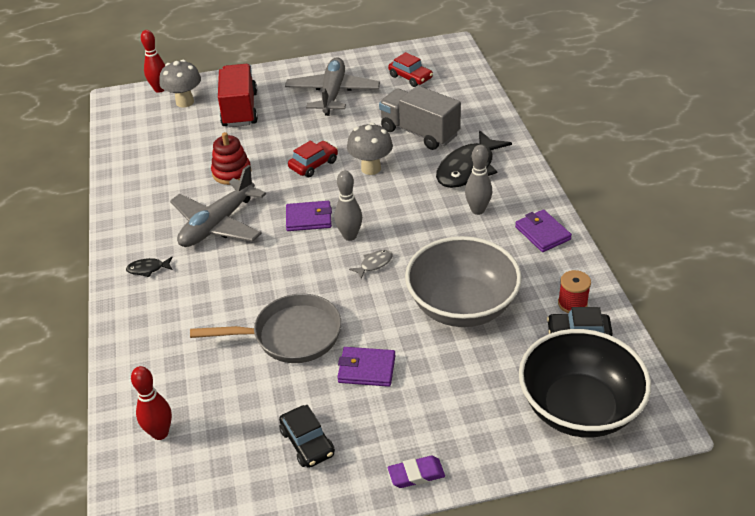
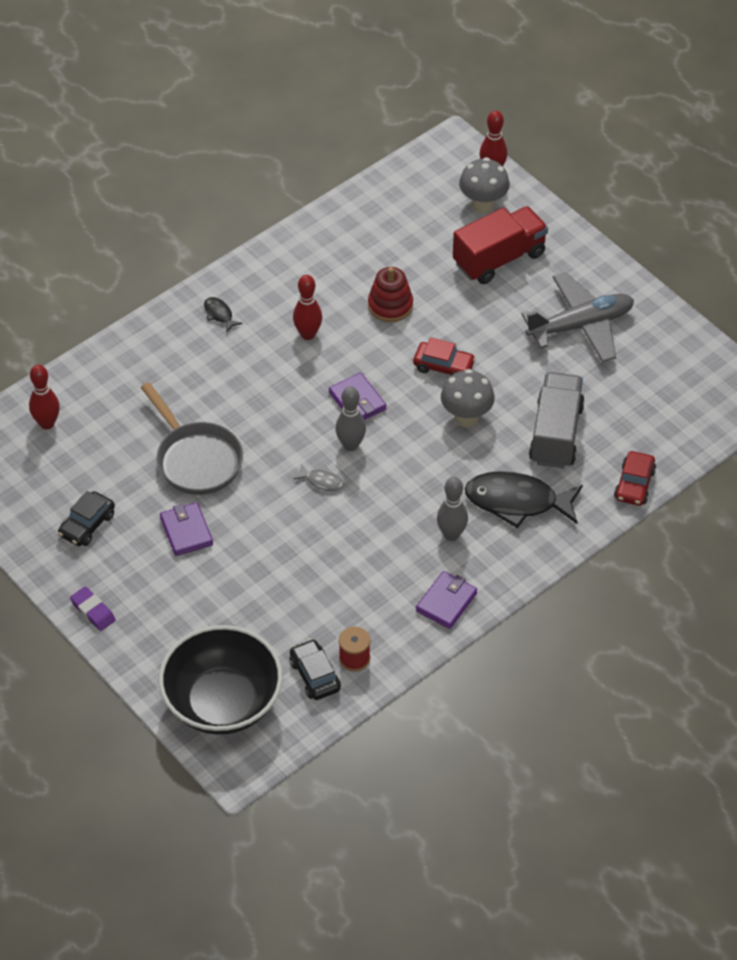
camera: 60 degrees right, 10 degrees up
grey plane [170,165,266,247] -> red bowling pin [293,275,322,340]
red car [388,52,433,87] -> red car moved to [614,451,656,506]
grey bowl [405,236,522,327] -> none

